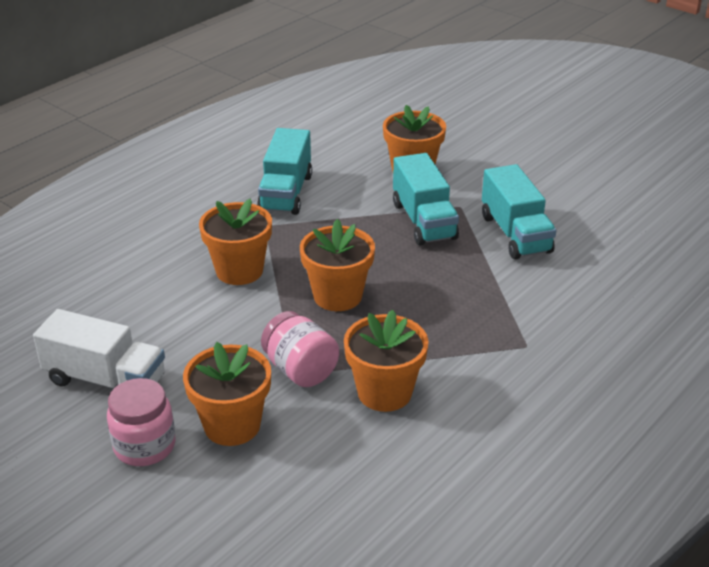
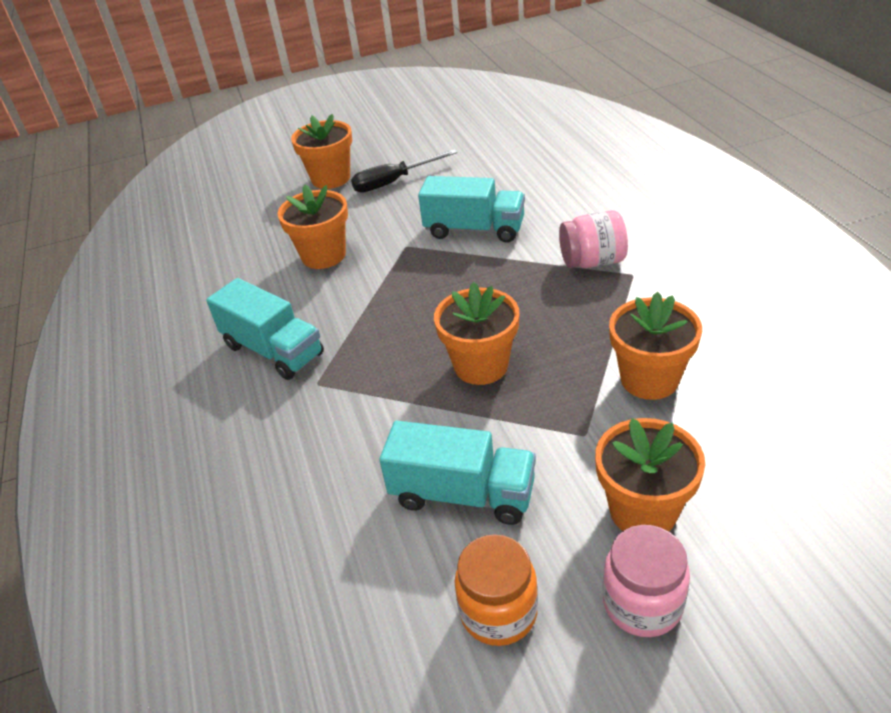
camera: 55 degrees left, 5 degrees up
white truck [33,309,165,389] -> orange jar [454,534,538,646]
orange flower pot [199,199,272,285] -> orange flower pot moved to [291,114,352,189]
pink jar [261,311,339,387] -> pink jar moved to [559,210,628,268]
turquoise truck [393,153,459,245] -> turquoise truck moved to [379,421,536,525]
none -> black screwdriver [351,150,457,193]

